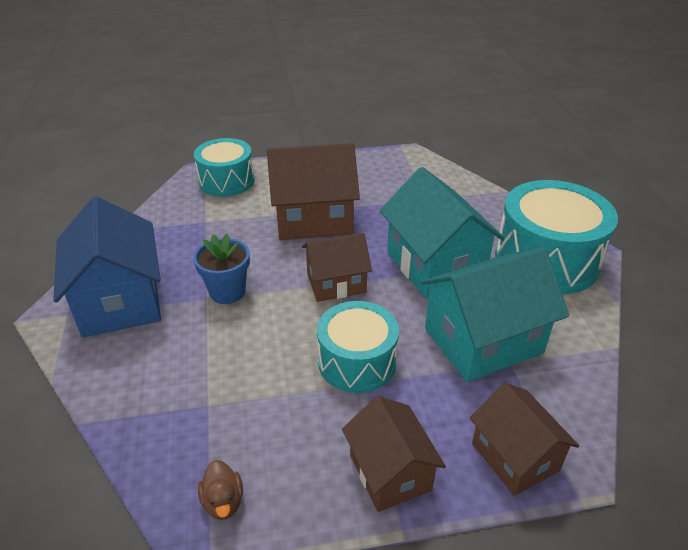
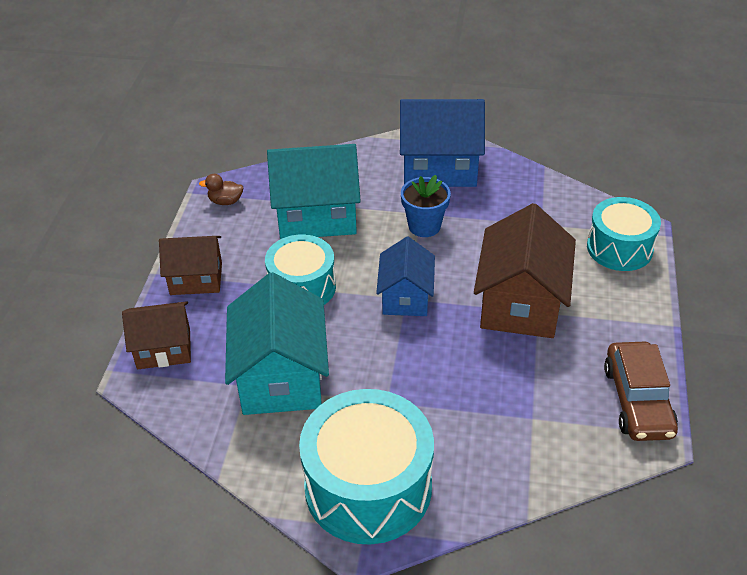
camera: 110 degrees right, 5 degrees up
brown house [302,233,372,302] -> blue house [376,237,435,316]
turquoise house [380,167,505,298] -> turquoise house moved to [267,144,361,239]
none -> brown car [604,342,678,441]

